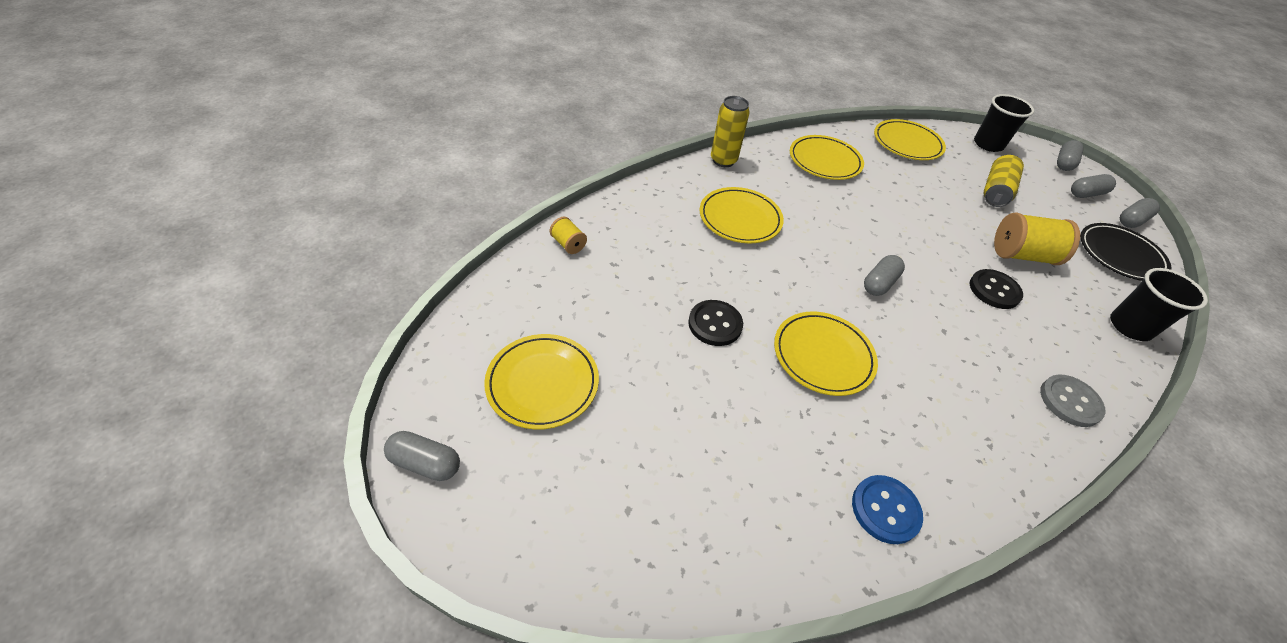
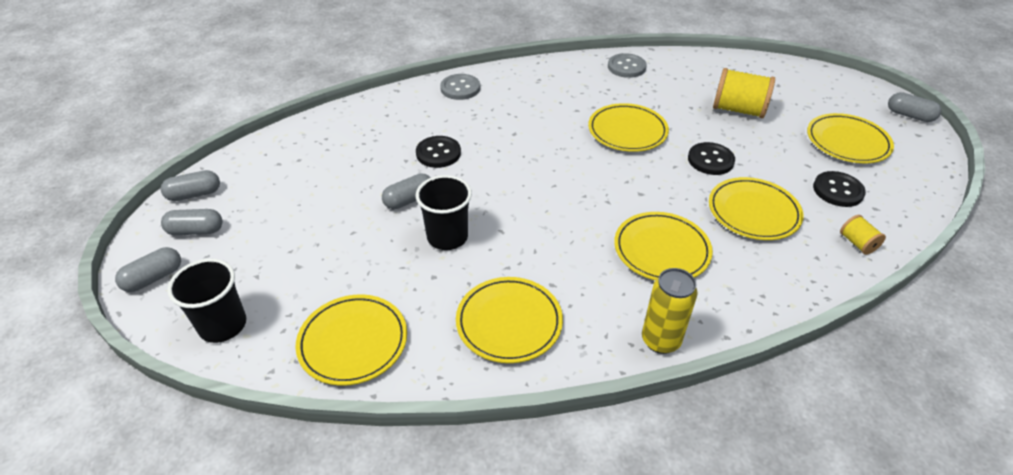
camera: 160 degrees left, 5 degrees down
blue button [852,475,923,544] -> grey button [608,53,647,78]
grey capsule [864,255,905,296] -> grey capsule moved to [382,173,431,209]
yellow can [984,155,1024,207] -> none
yellow spool [994,212,1080,265] -> yellow spool moved to [713,68,775,118]
black plate [1080,223,1171,281] -> none
black cup [1110,268,1208,341] -> black cup moved to [416,175,472,250]
none -> yellow plate [709,177,803,240]
none -> black button [813,171,866,207]

